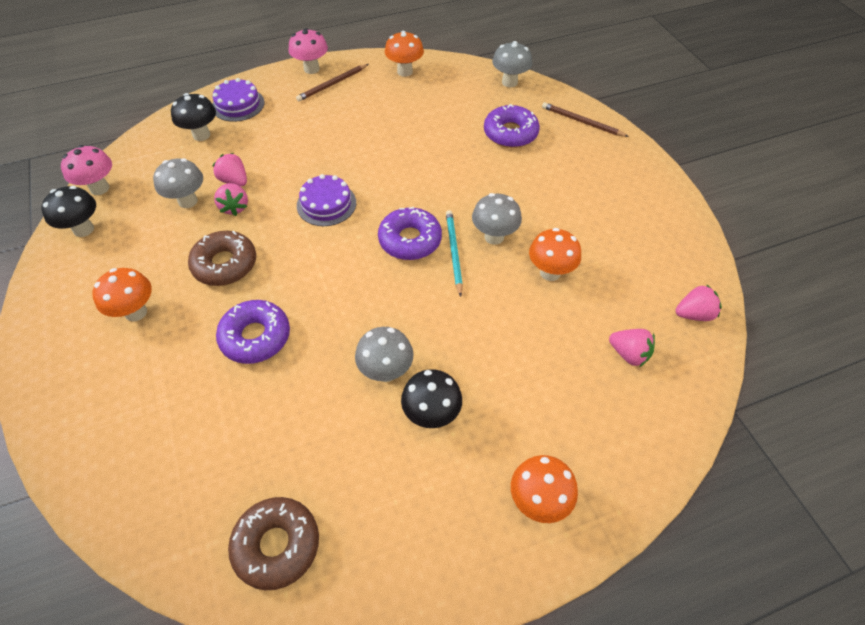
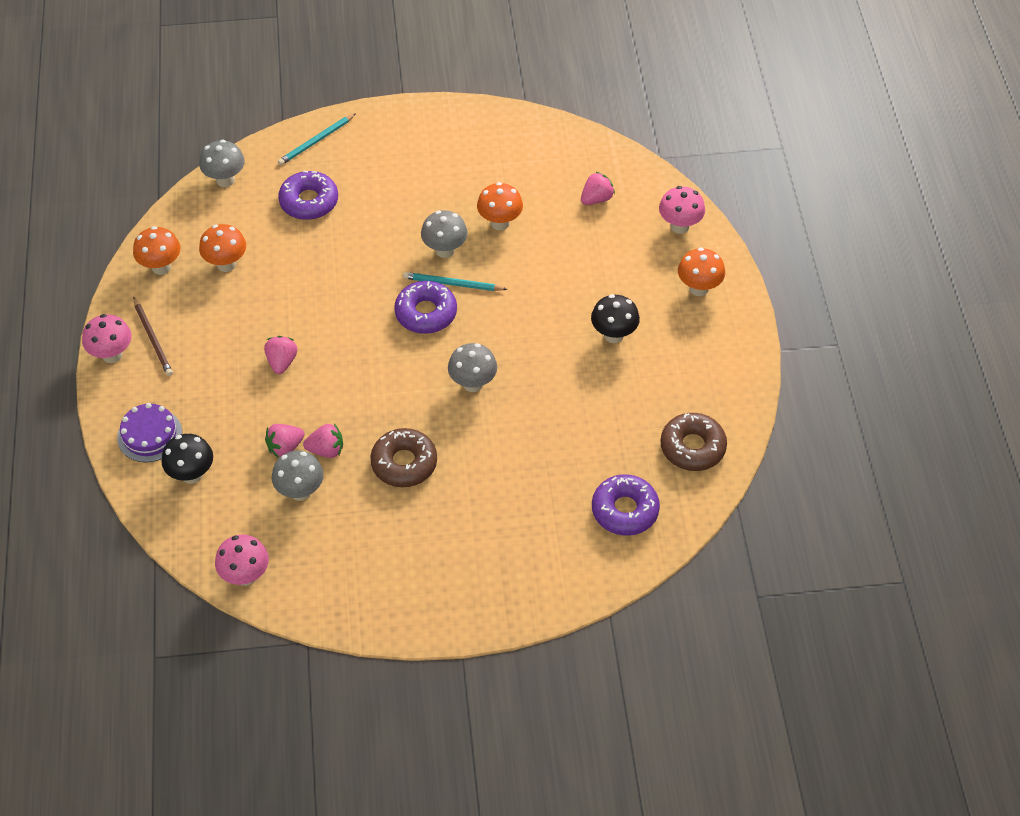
camera: 75 degrees left, 0 degrees up
black mushroom [41,186,96,237] -> none
orange mushroom [93,268,152,322] -> orange mushroom moved to [199,224,246,272]
purple donut [216,300,290,364] -> purple donut moved to [592,475,660,536]
purple cake [297,174,356,226] -> none
grey mushroom [355,327,414,382] -> grey mushroom moved to [448,343,497,392]
brown pencil [542,102,629,137] -> turquoise pencil [278,114,355,165]
pink strawberry [676,284,722,321] -> pink strawberry moved to [264,336,297,374]
none -> pink mushroom [659,186,705,234]

